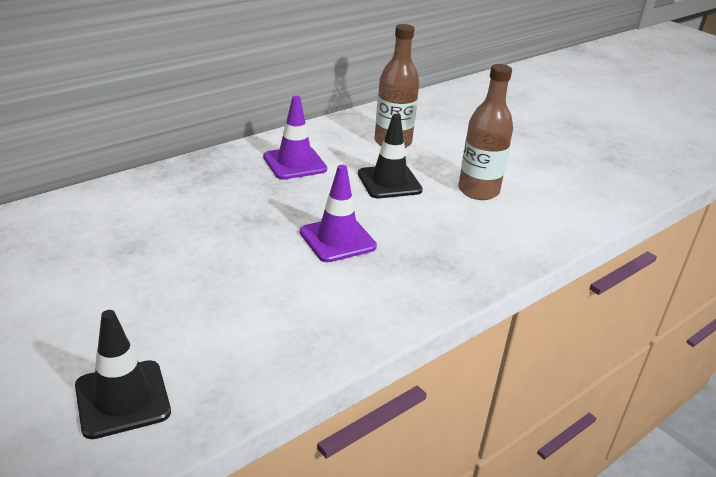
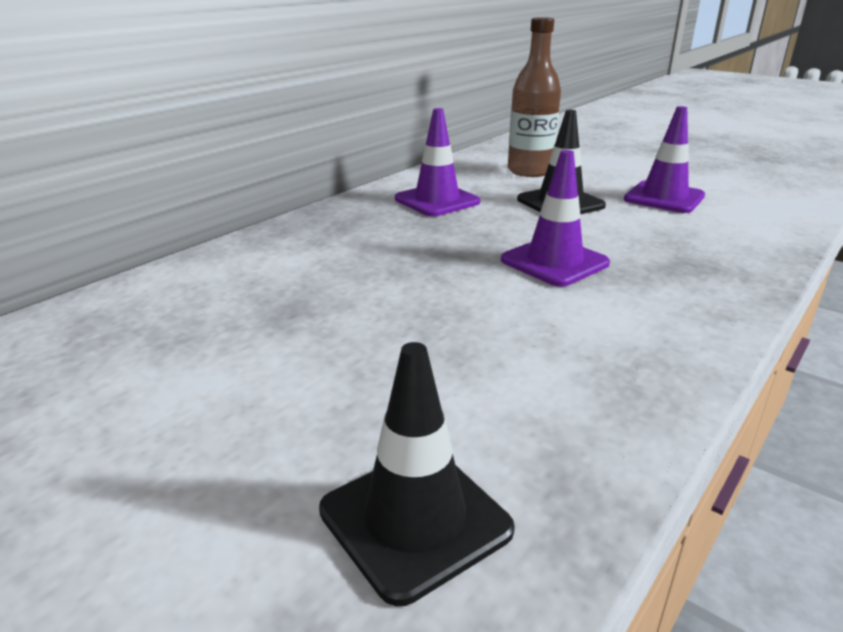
camera: 10 degrees left, 5 degrees down
brown bottle [458,64,513,200] -> purple traffic cone [624,106,705,213]

